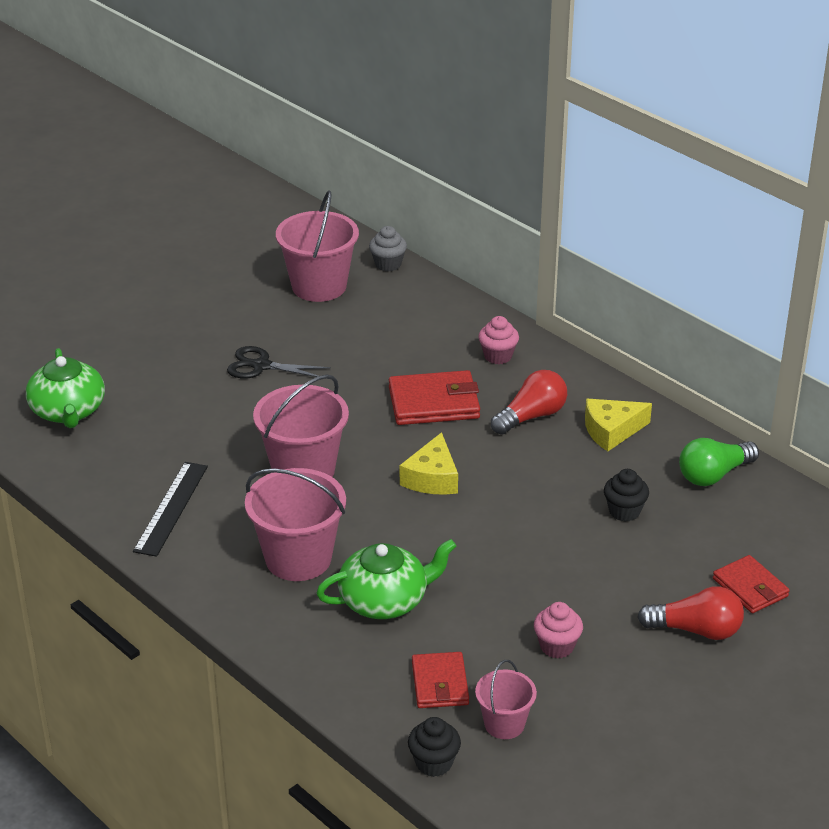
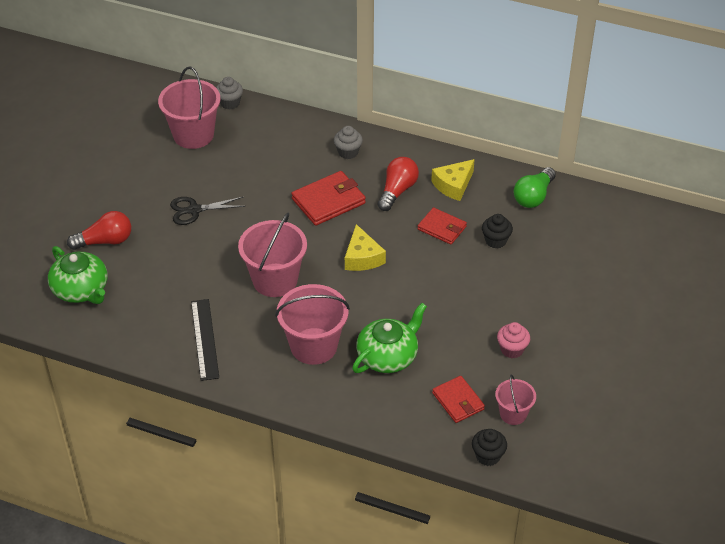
camera: 25 degrees left, 10 degrees up
pink cupcake [478,316,519,364] -> grey cupcake [334,126,363,159]
red light bulb [637,586,744,640] -> red light bulb moved to [67,211,131,250]
red wallet [713,555,790,613] -> red wallet moved to [417,207,467,245]

